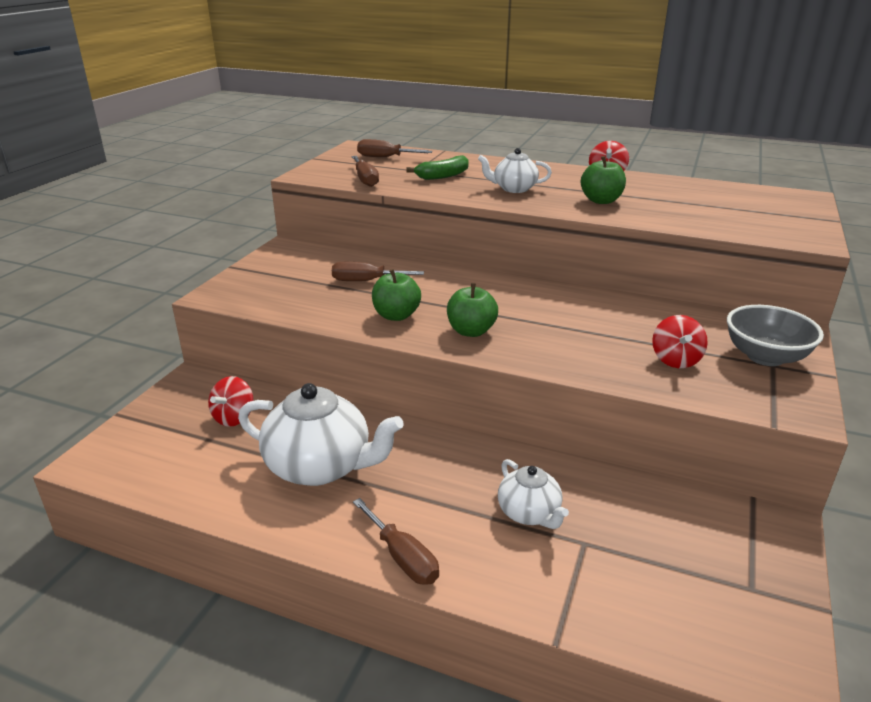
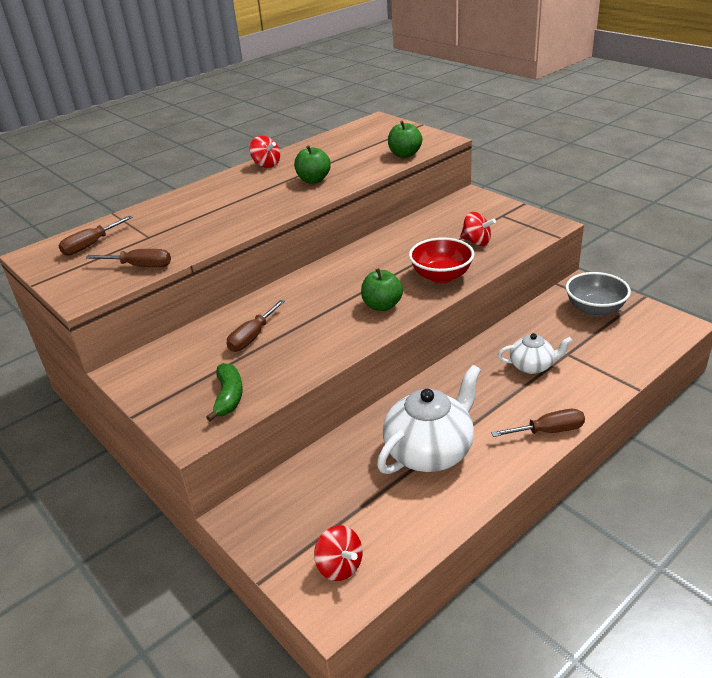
camera: 60 degrees left, 5 degrees up
red spinning top [208,376,253,427] -> red spinning top moved to [314,525,363,581]
green apple [372,269,421,321] -> green apple moved to [388,121,423,158]
green banana [406,155,469,180] -> green banana moved to [206,363,243,421]
white teapot [478,148,552,193] -> none
grey bowl [727,305,824,366] -> grey bowl moved to [566,272,631,317]
none -> red bowl [409,237,475,283]

